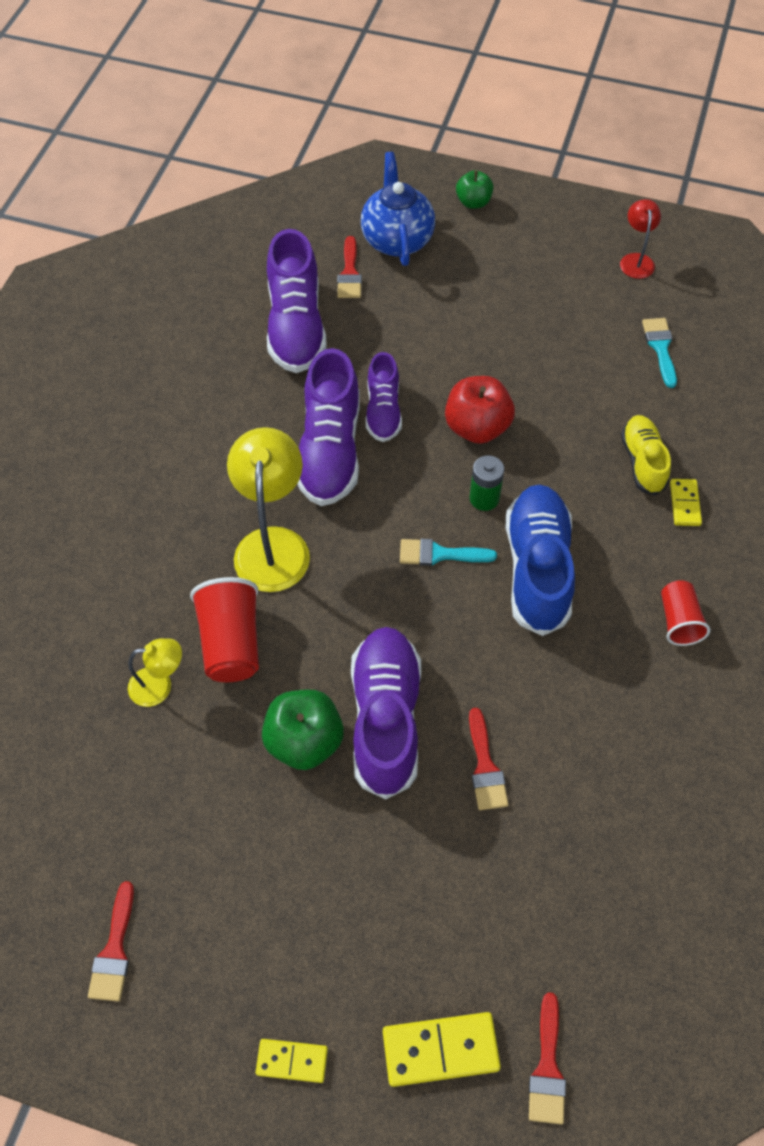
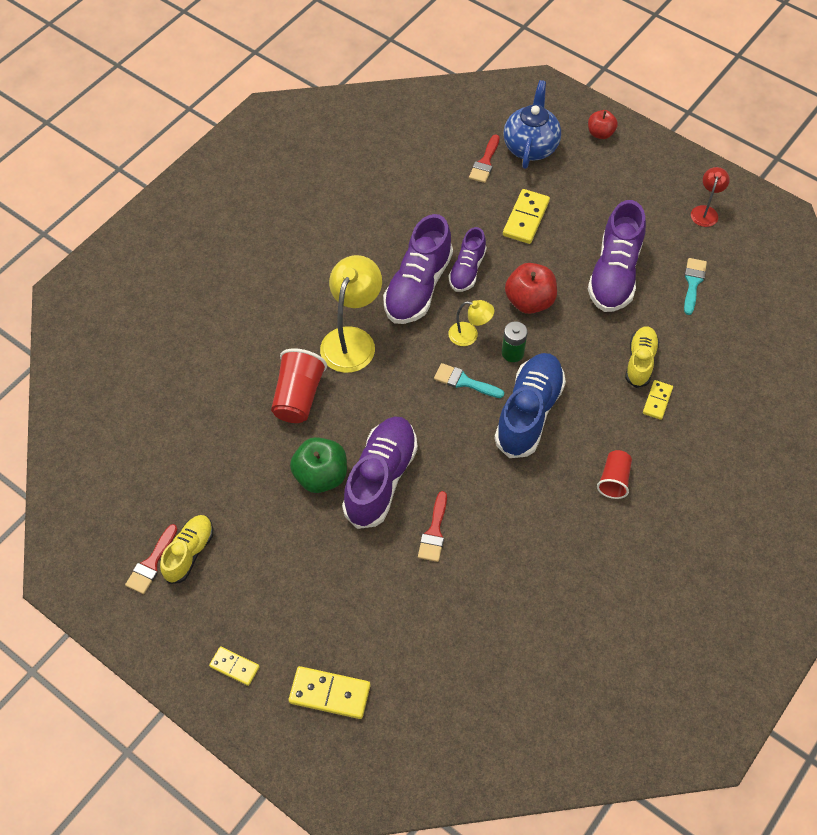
camera: 20 degrees right, 0 degrees up
yellow lamp [128,638,182,707] -> yellow lamp moved to [448,300,494,346]
purple shoe [267,229,327,373] -> purple shoe moved to [588,200,646,312]
green apple [456,170,493,209] -> red apple [588,110,618,139]
red brush [529,992,566,1124] -> none
none -> yellow shoe [160,515,213,584]
none -> yellow domino [503,189,550,244]

